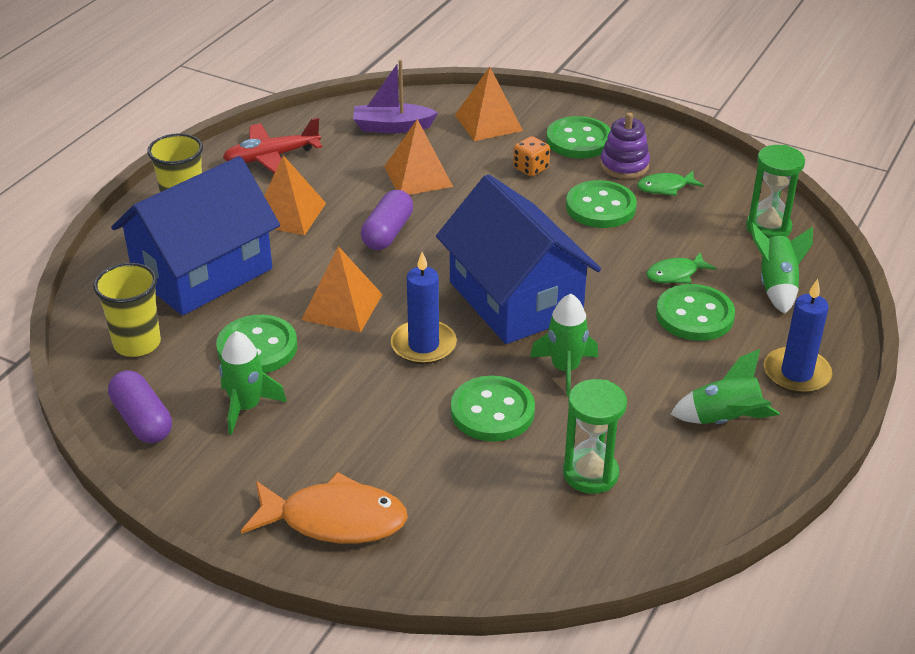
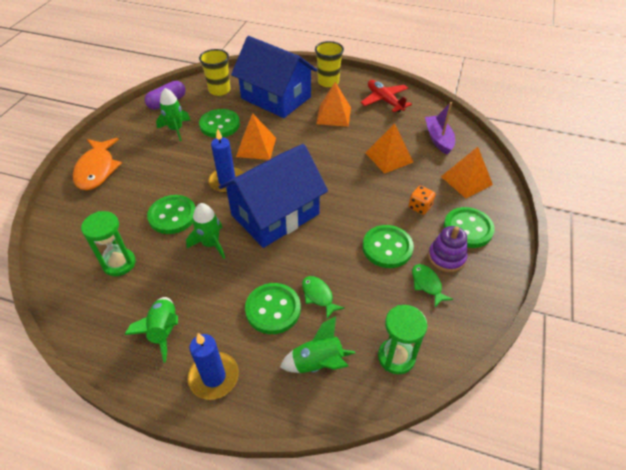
camera: 80 degrees right, 10 degrees up
purple capsule [361,190,413,250] -> none

